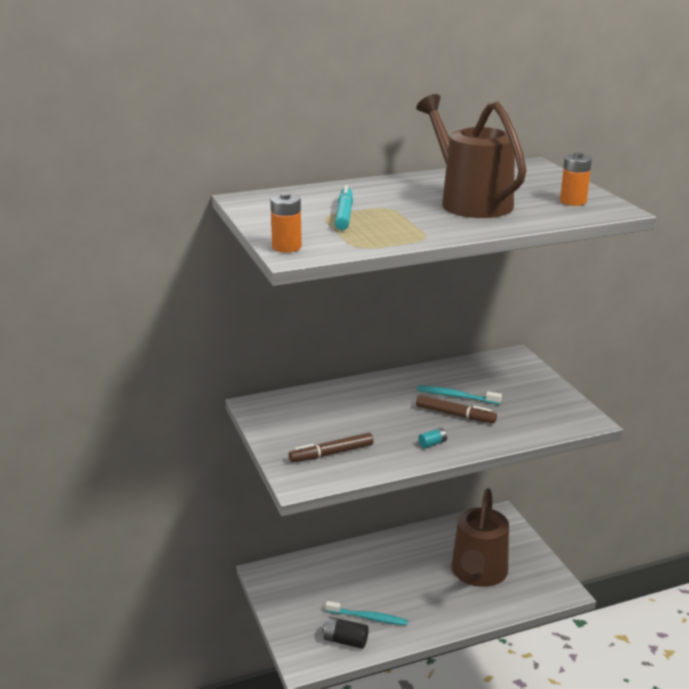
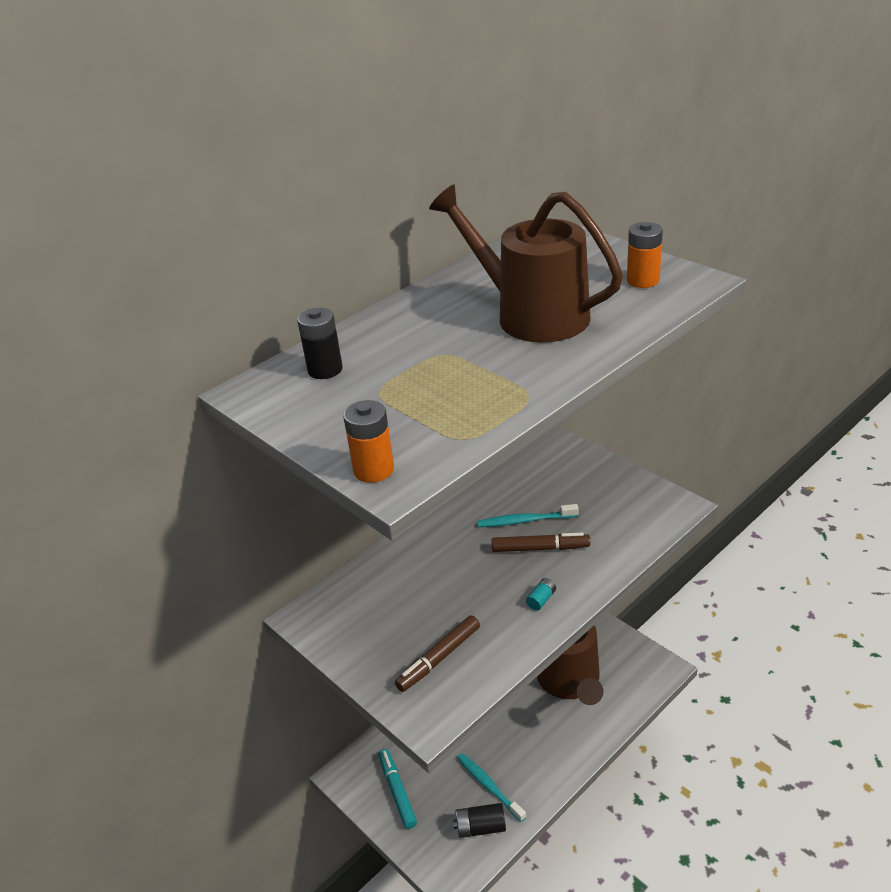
camera: 20 degrees left, 10 degrees up
turquoise toothbrush [326,601,408,626] -> turquoise toothbrush turned 120 degrees counterclockwise [457,753,526,822]
turquoise marker [335,185,353,230] -> turquoise marker moved to [379,749,417,829]
none -> black battery [297,308,343,379]

